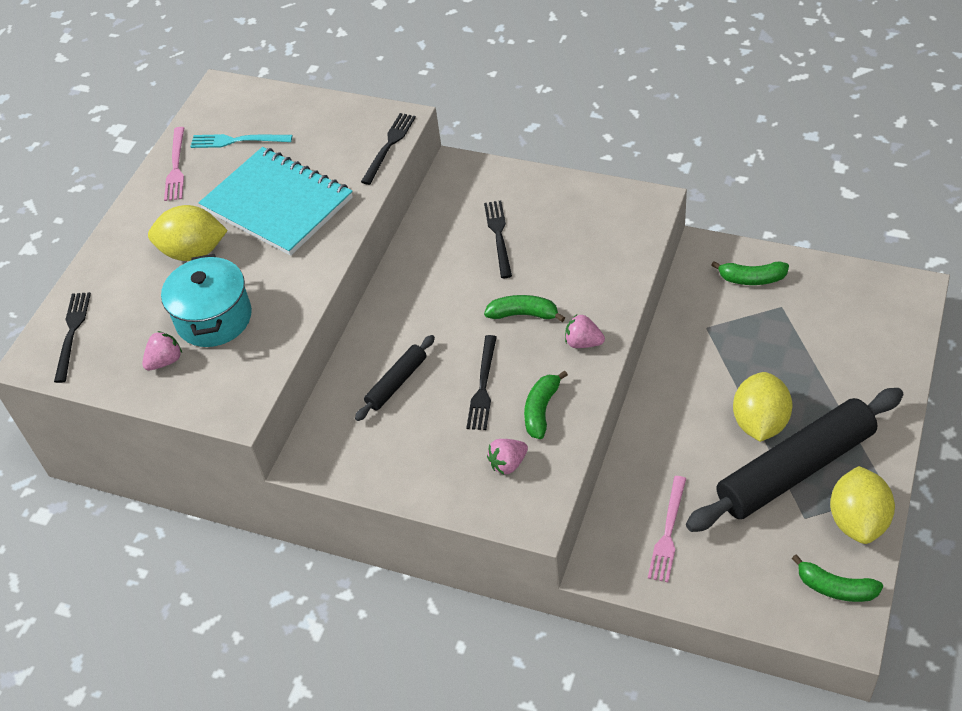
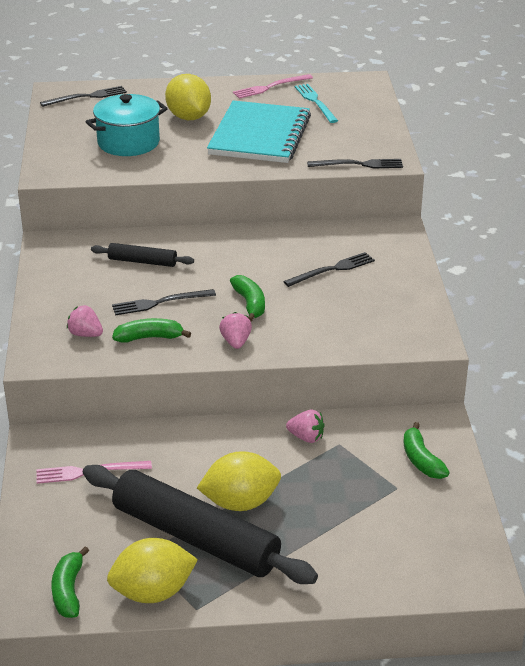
camera: 60 degrees right, 15 degrees down
pink strawberry [142,331,182,371] -> pink strawberry moved to [286,410,324,443]

